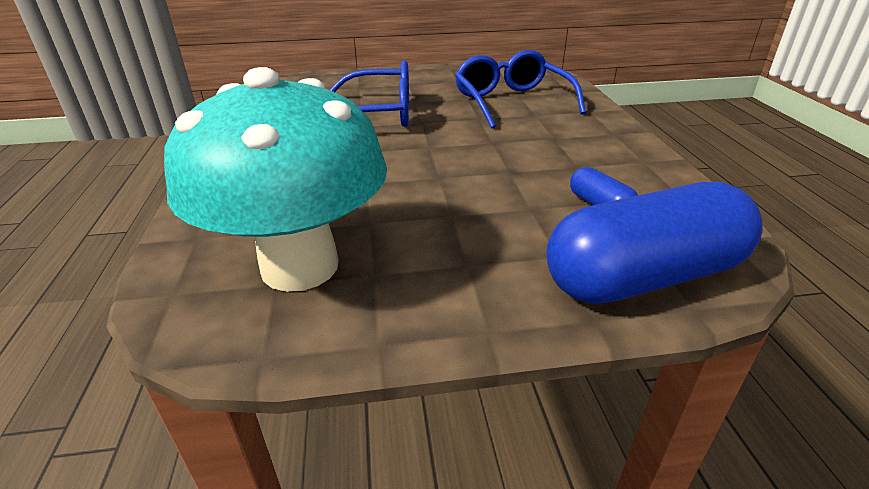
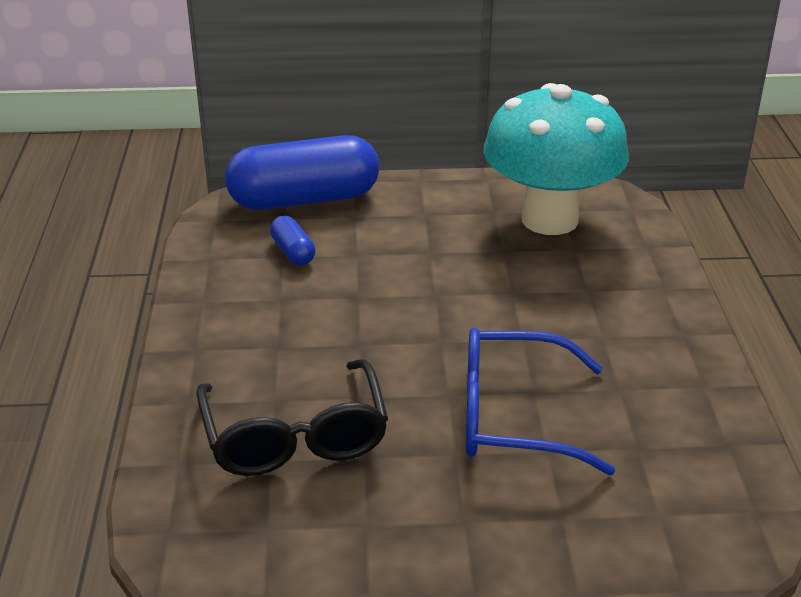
camera: 175 degrees left, 0 degrees up
blue glasses [455,50,586,129] -> black glasses [196,359,388,476]

